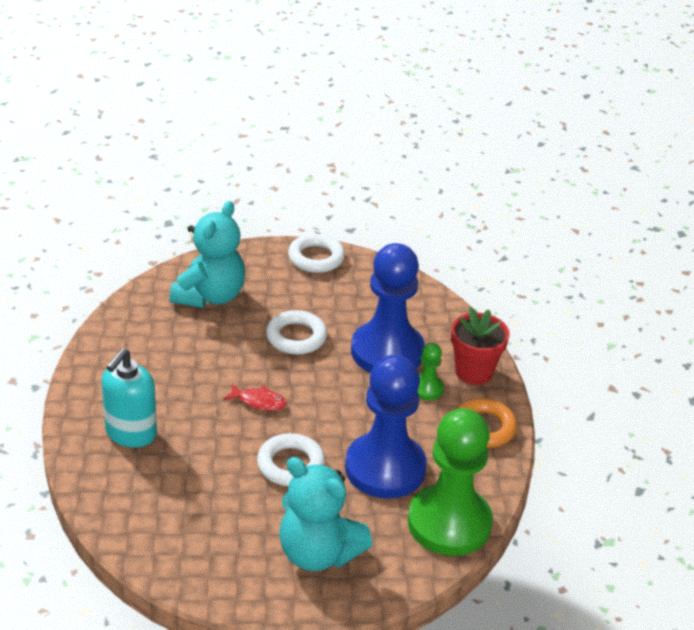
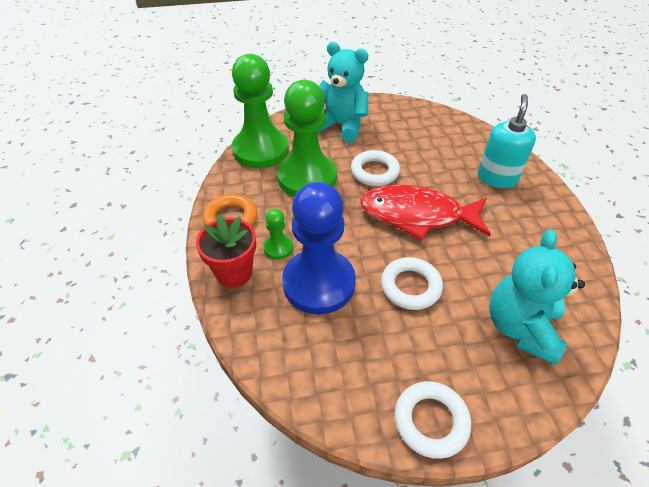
camera: 175 degrees right, 10 degrees up
red fish [223,383,287,411] -> red fish [360,185,491,240], size x2.45
blue pawn [345,355,427,499] -> green pawn [277,80,337,197]

